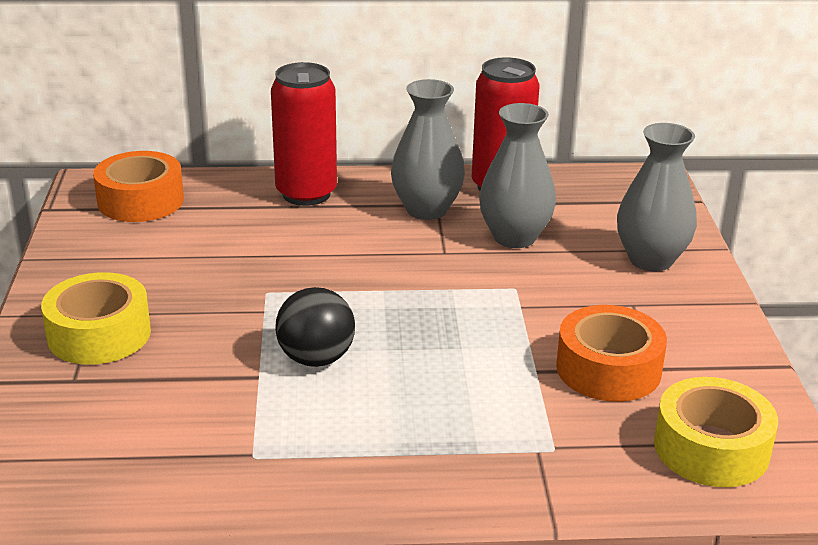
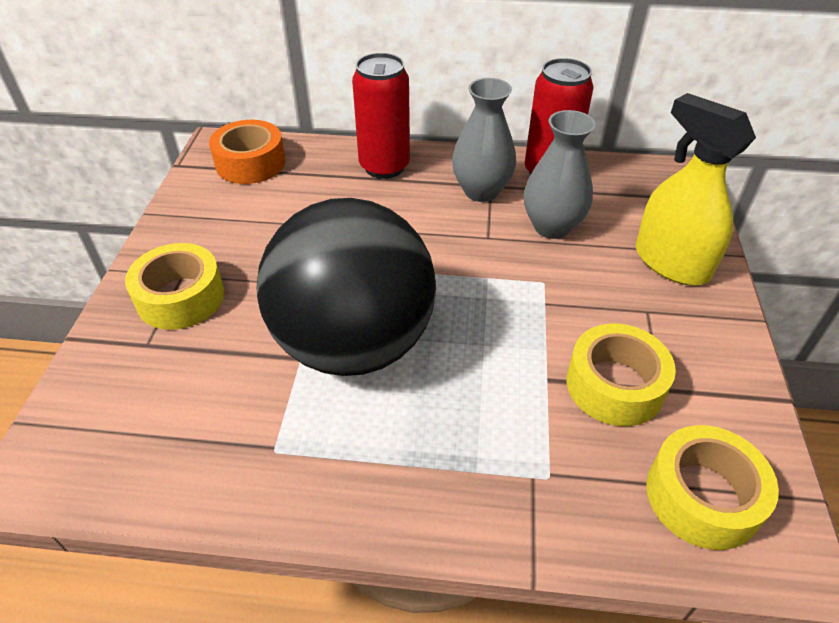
camera: 10 degrees right, 15 degrees up
black ball [275,287,355,367] -> black ball [257,198,436,376], size x2.35
orange tape [556,305,667,402] -> yellow tape [566,324,676,426]
grey vase [617,123,697,271] -> yellow spray bottle [636,93,756,286]

